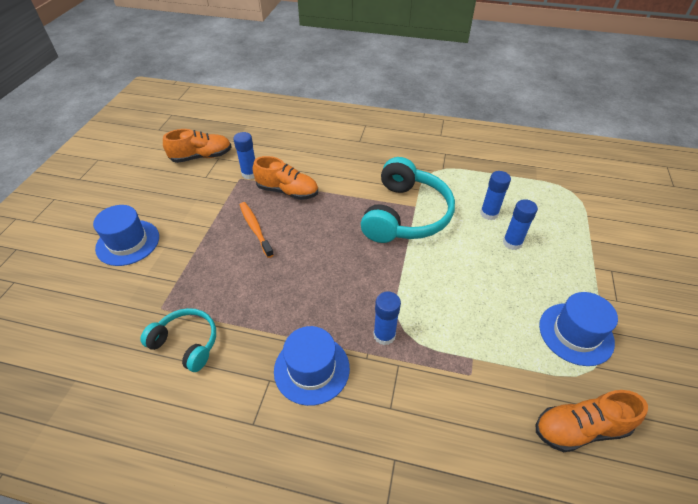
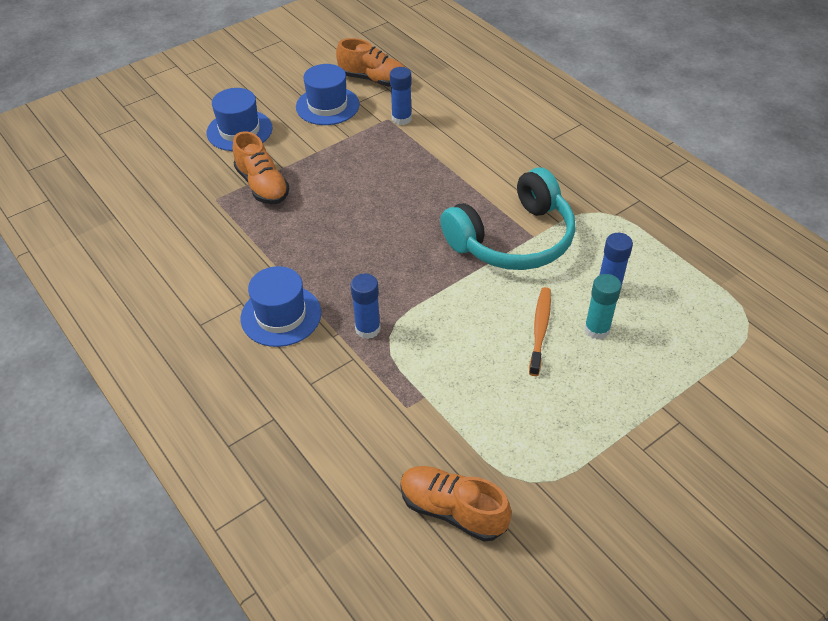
camera: 40 degrees right, 0 degrees up
turquoise headphones [140,308,216,372] -> none
orange toothbrush [240,202,274,258] -> orange toothbrush moved to [529,287,551,376]
orange shoe [253,156,318,200] -> orange shoe moved to [233,131,289,204]
blue glue stick [503,199,538,250] -> turquoise glue stick [584,274,621,340]
blue hat [539,292,618,366] -> blue hat moved to [296,64,360,125]

